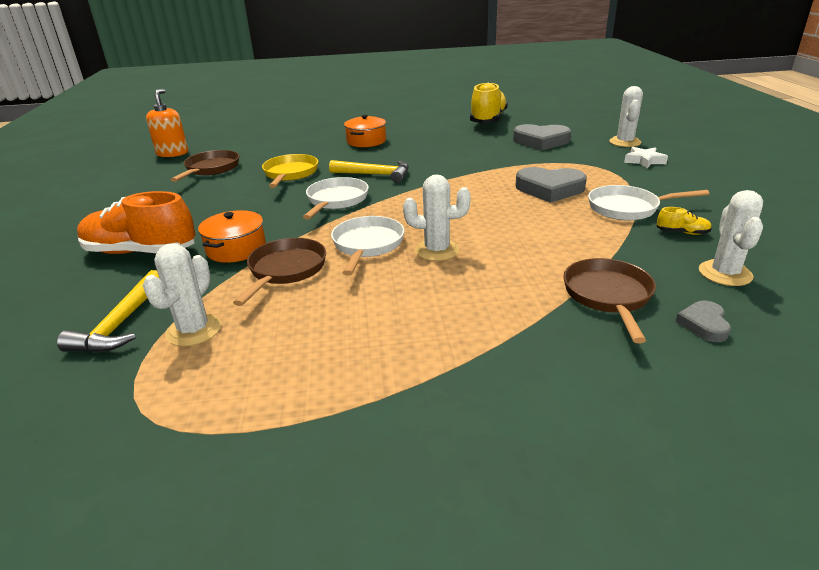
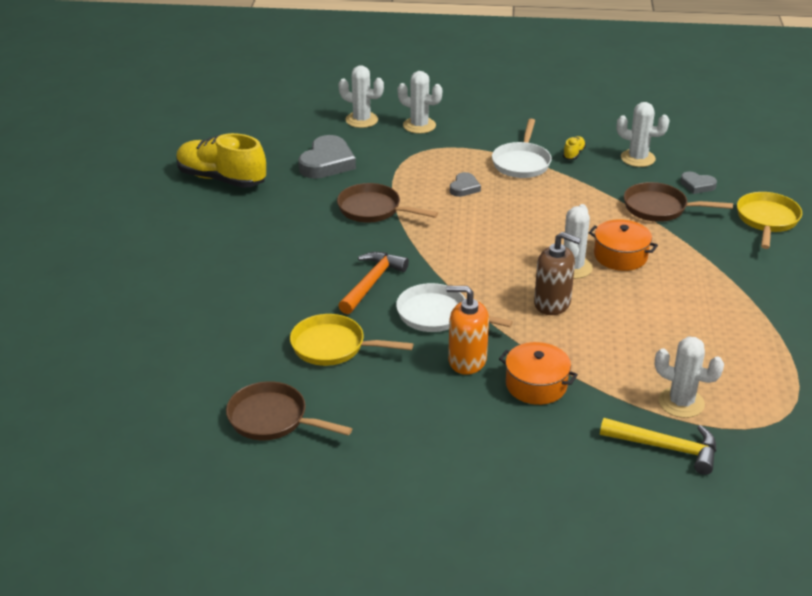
camera: 80 degrees left, 5 degrees up
orange shoe [77,191,195,254] -> none
orange soap dispenser [146,89,188,157] -> orange soap dispenser moved to [446,286,489,375]
brown pan [233,238,326,306] -> brown pan moved to [337,183,438,223]
yellow hammer [329,160,409,183] -> orange hammer [338,252,409,314]
white pan [331,216,405,276] -> brown soap dispenser [534,232,581,315]
orange pot [344,115,386,147] -> orange pot moved to [589,219,658,271]
grey heart [515,167,587,203] -> grey heart [450,172,481,197], size x0.53
white star [624,147,668,168] -> white cactus [398,71,442,134]
none -> yellow pan [737,192,802,249]

